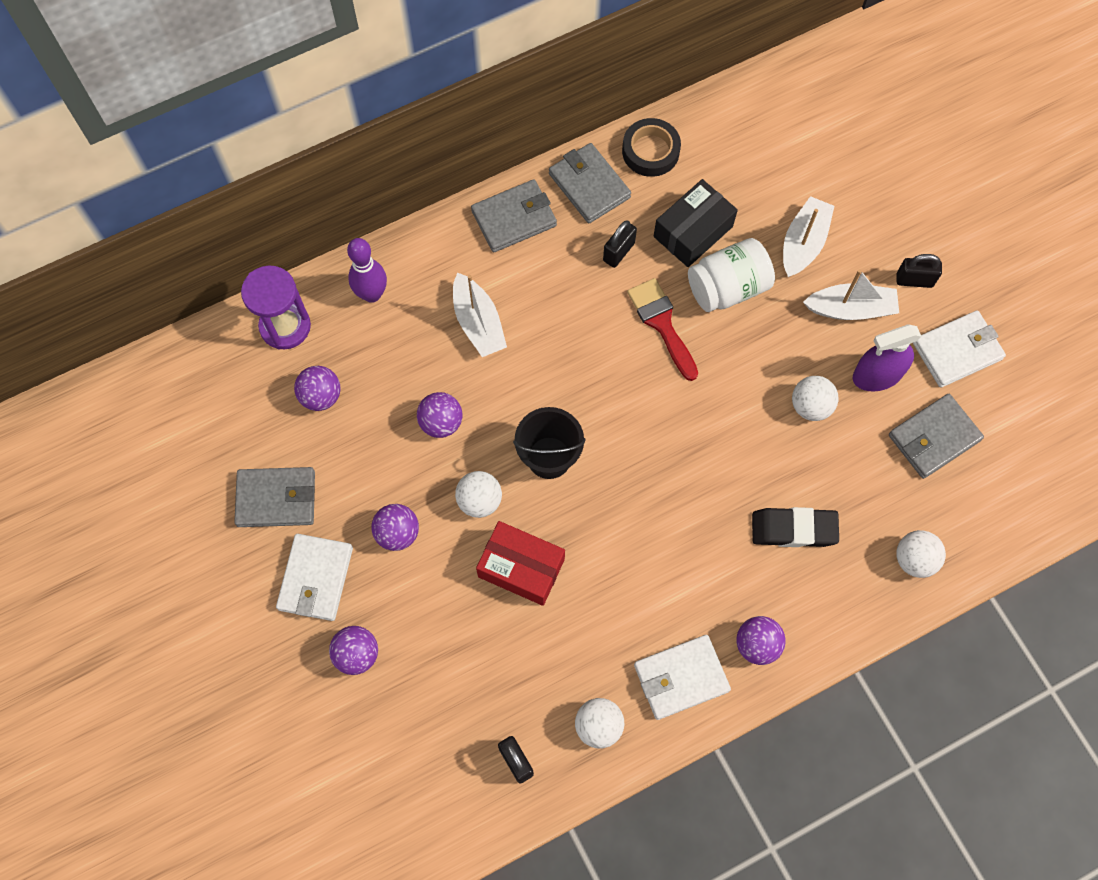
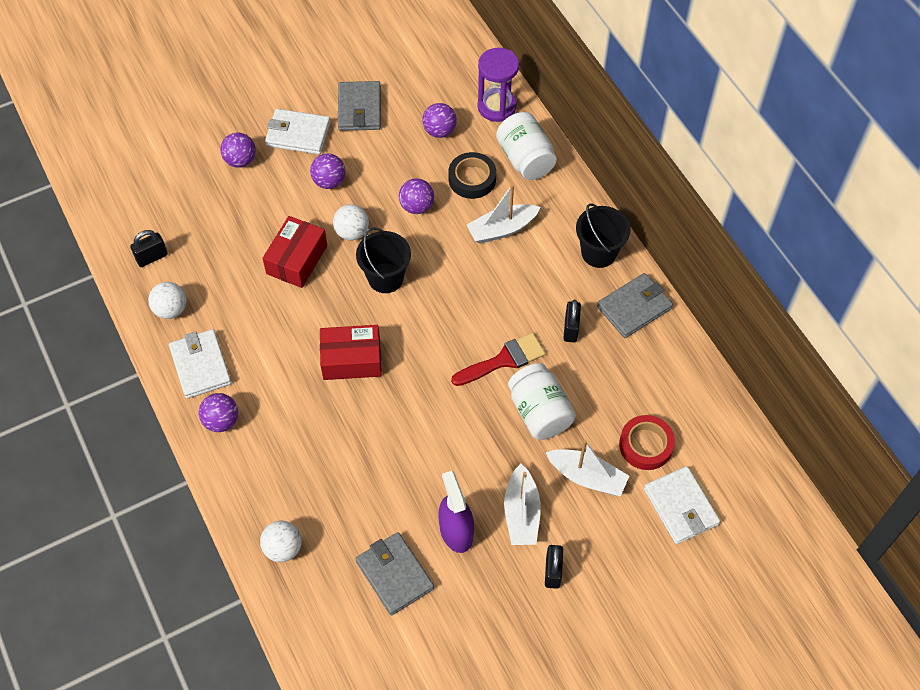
camera: 90 degrees right, 10 degrees down
purple bowling pin [347,238,387,303] -> white jar [496,112,557,180]
grey wallet [471,179,557,252] -> black bucket [576,203,631,268]
black padlock [603,221,637,268] -> black padlock turned 60 degrees clockwise [563,300,581,342]
black tape [622,118,681,177] -> black tape moved to [448,152,496,199]
black box [654,179,738,267] -> none
black eraser [752,507,839,547] -> none
white ball [792,376,838,421] -> none
white wallet [913,310,1006,388] -> white wallet moved to [644,466,720,544]
none -> red box [320,325,382,380]
none -> red tape [619,415,675,470]

